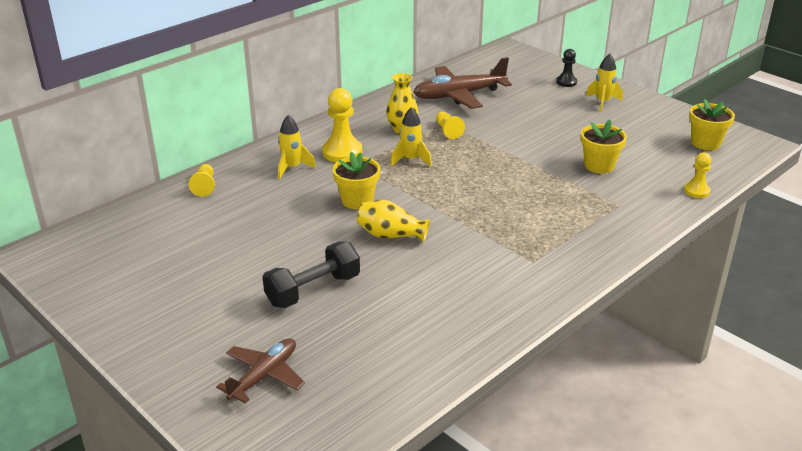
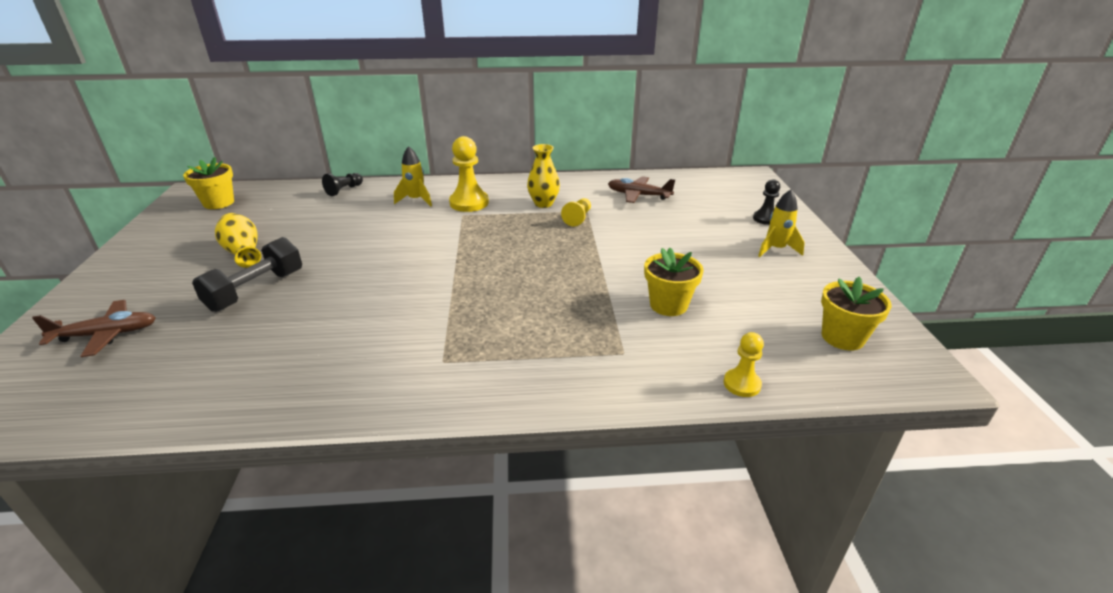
camera: 40 degrees right, 0 degrees up
yellow pawn [189,164,215,197] -> black pawn [322,173,363,196]
black dumbbell [263,241,360,308] -> black dumbbell turned 60 degrees counterclockwise [192,237,302,312]
yellow flower pot [332,152,380,209] -> yellow flower pot moved to [183,157,234,209]
yellow vase [357,200,430,242] -> yellow vase moved to [215,213,261,268]
yellow rocket [390,107,432,166] -> none
brown plane [413,57,512,109] -> brown plane [608,176,675,203], size x0.63

